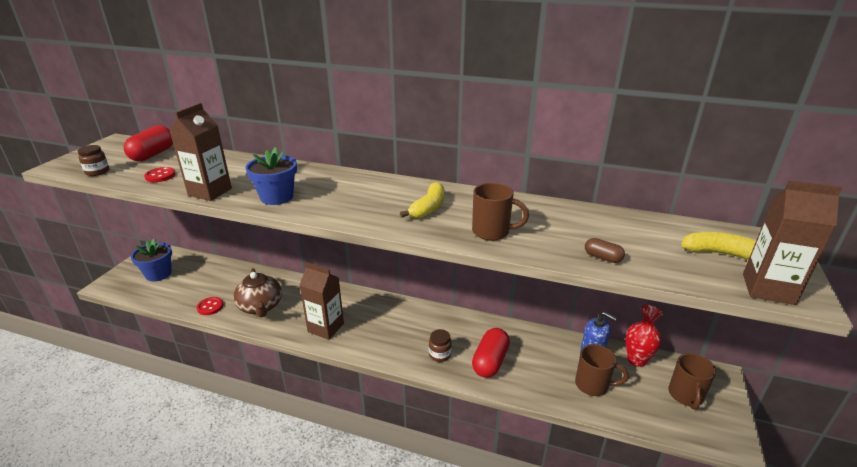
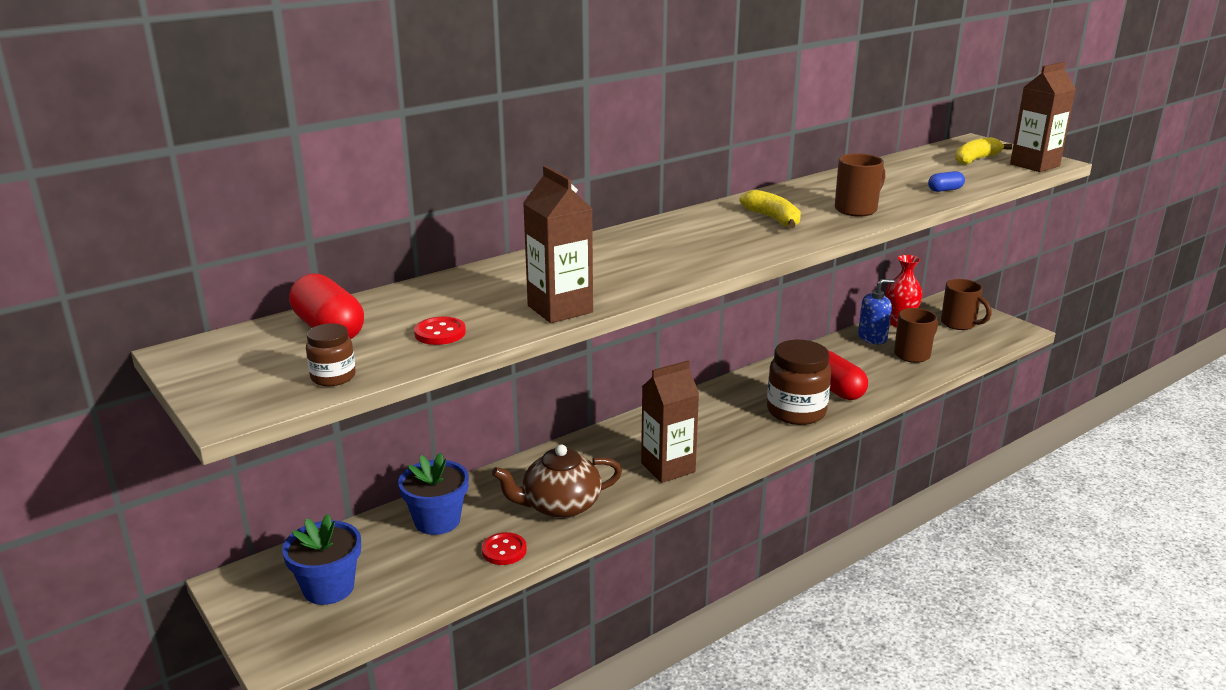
camera: 55 degrees left, 5 degrees down
brown teapot [233,268,282,317] -> brown teapot turned 150 degrees clockwise [492,444,622,519]
blue flower pot [245,147,297,205] -> blue flower pot moved to [398,453,469,535]
brown jar [429,329,452,362] -> brown jar [767,340,831,425], size x2.04
brown capsule [585,238,625,263] -> blue capsule [928,171,965,192]

